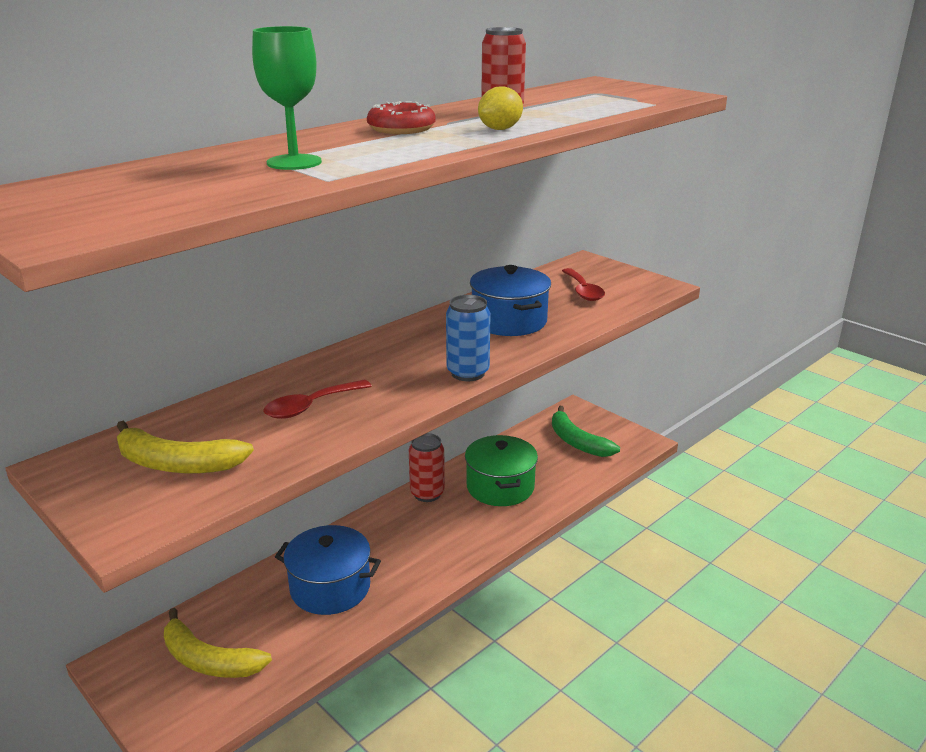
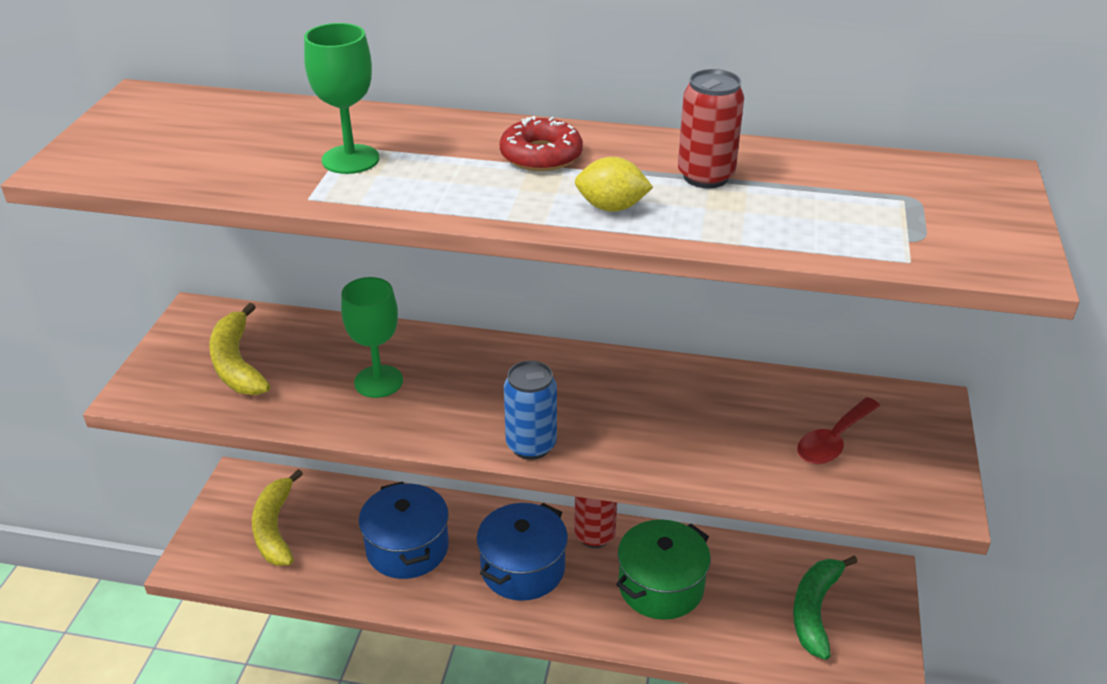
camera: 55 degrees right, 10 degrees up
red spoon [263,380,372,419] -> green goblet [341,277,403,398]
blue pot [470,265,551,336] -> blue pot moved to [477,503,568,601]

